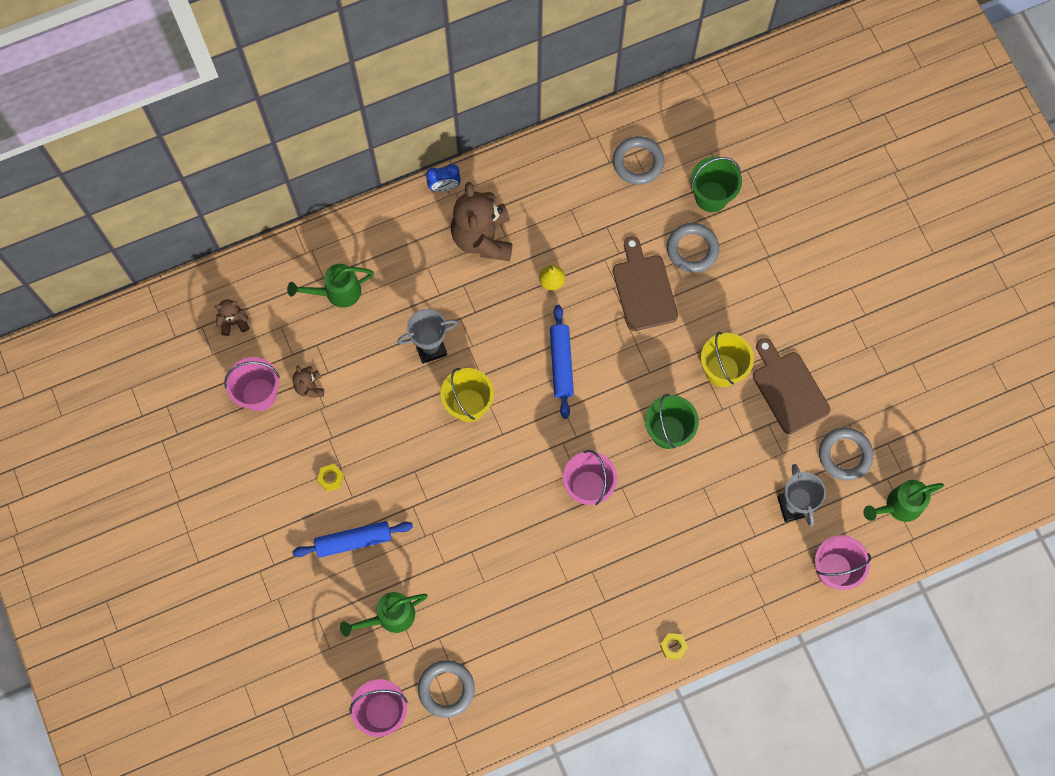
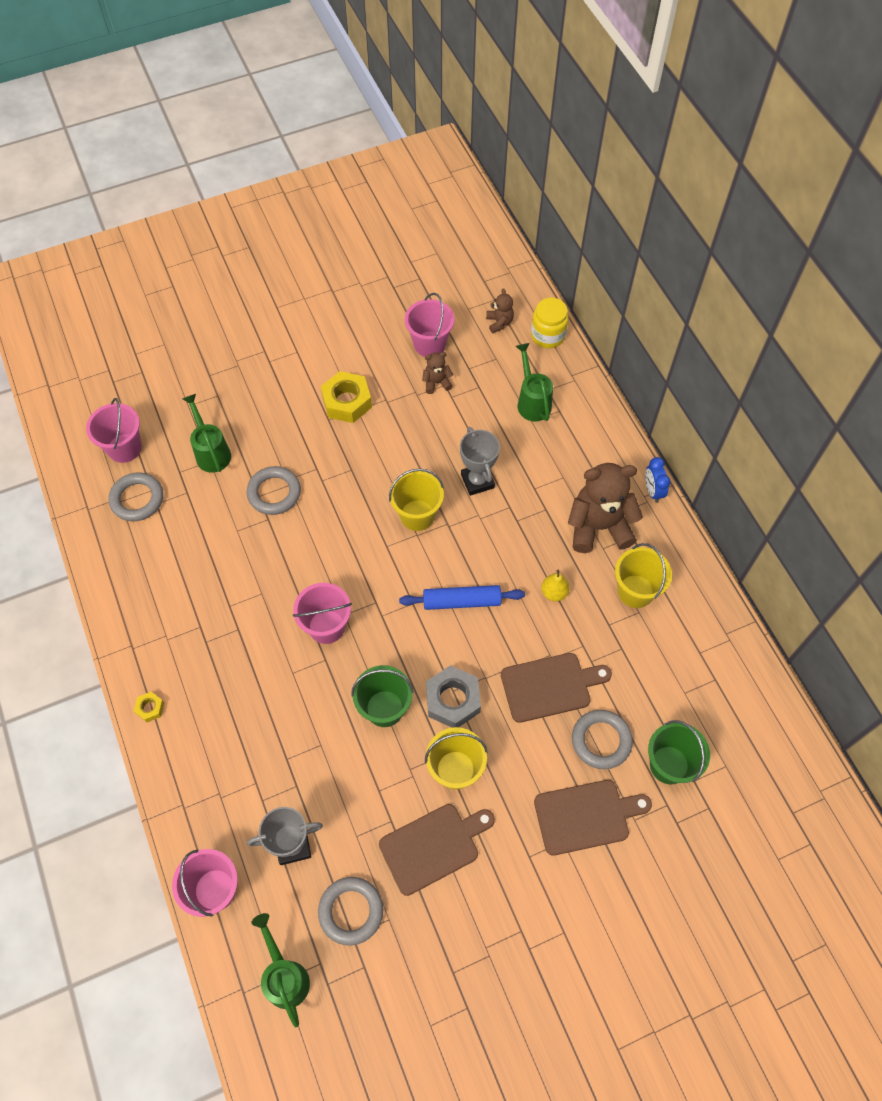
camera: 90 degrees right, 10 degrees down
blue rolling pin [292,521,413,557] -> none
yellow nut [317,464,344,492] -> yellow nut [321,371,372,423], size x2.05
grey ring [613,136,665,185] -> grey ring moved to [247,466,301,515]
none -> grey nut [426,665,481,728]
none -> yellow jar [531,298,569,348]
none -> brown cutting board [534,780,652,855]
none -> yellow bucket [615,543,672,608]

